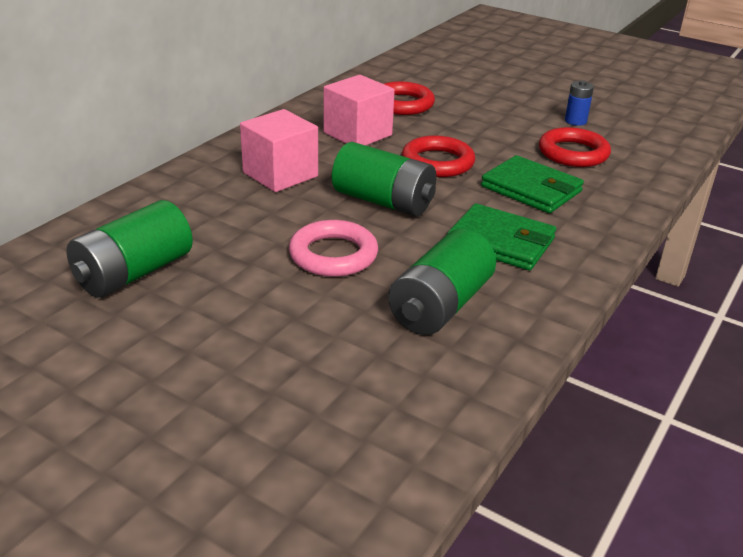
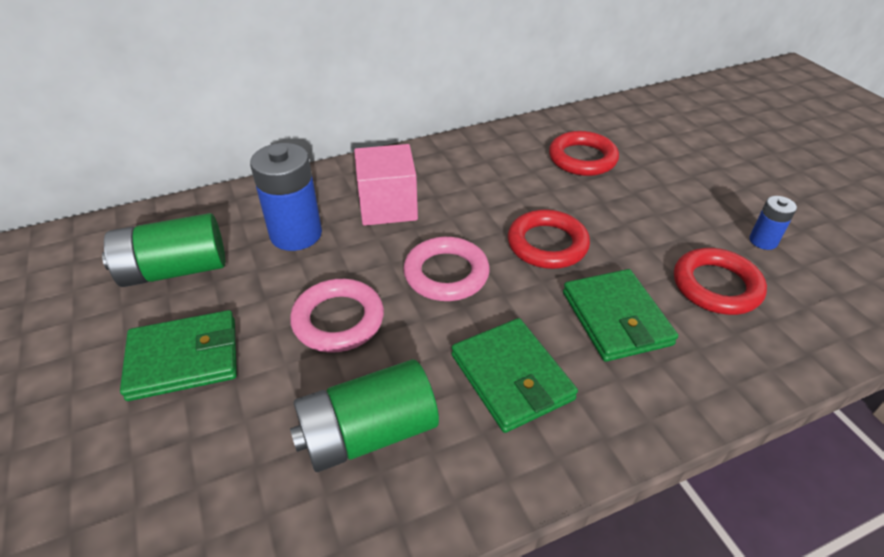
camera: 35 degrees right, 10 degrees up
pink cube [324,75,395,146] -> none
green battery [332,142,436,216] -> pink ring [403,237,490,301]
none -> green wallet [120,310,237,401]
none -> blue battery [250,143,322,251]

